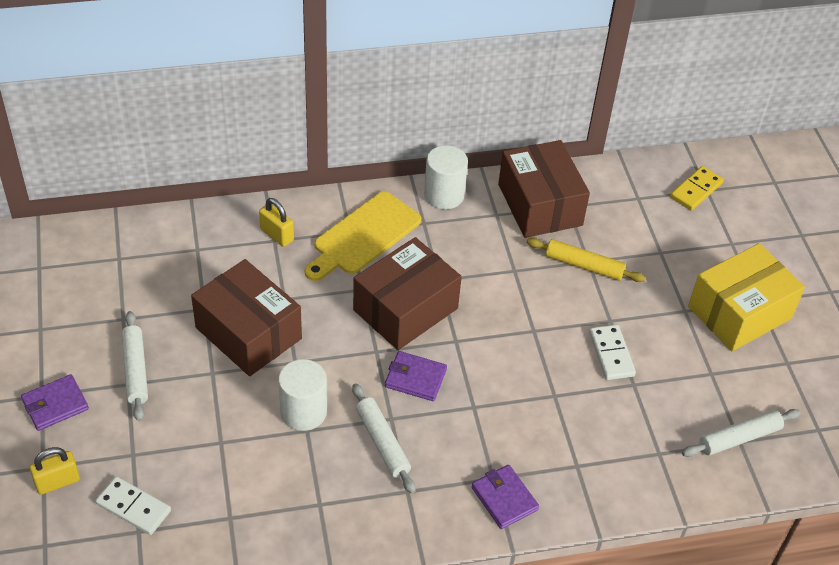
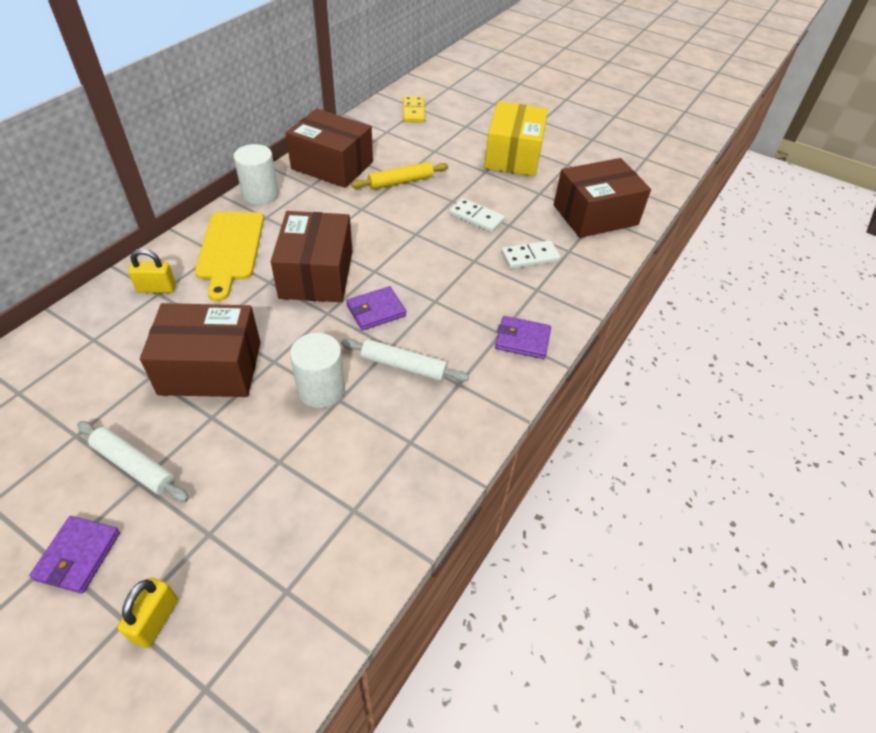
camera: 45 degrees left, 0 degrees up
white domino [96,476,171,535] -> white domino moved to [501,240,561,269]
white rolling pin [682,409,801,457] -> brown box [554,158,651,238]

